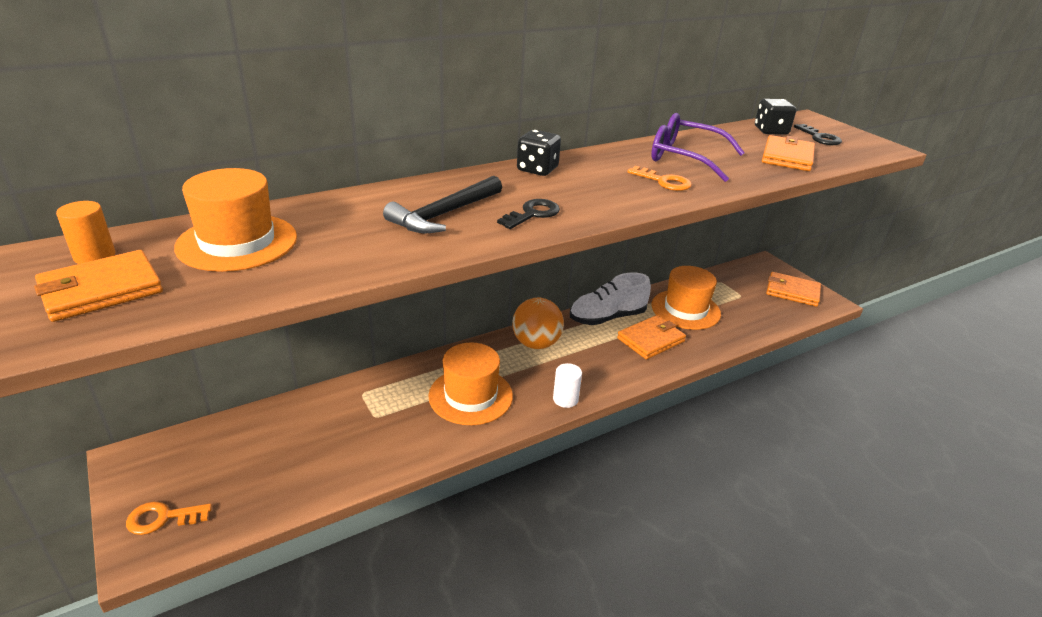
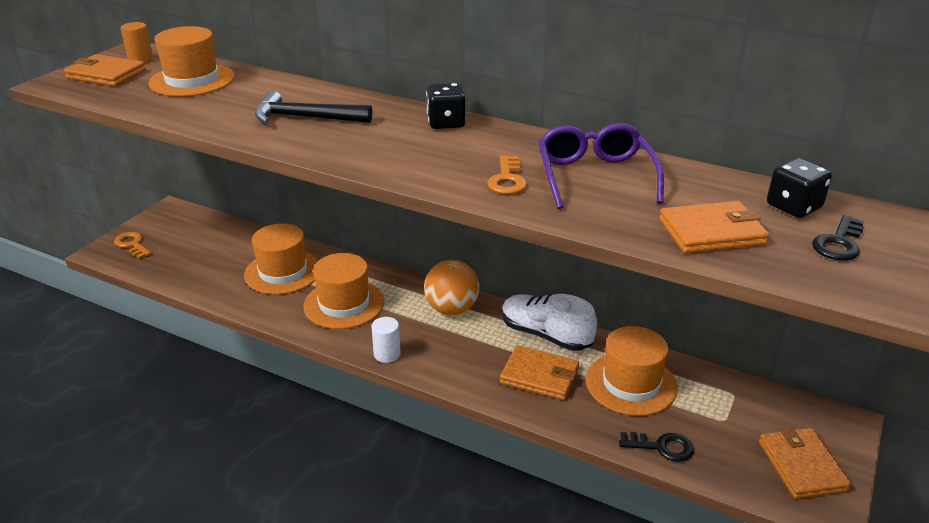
camera: 60 degrees right, 0 degrees up
black key [497,199,560,229] -> black key moved to [619,432,694,462]
none -> orange hat [244,223,319,294]

